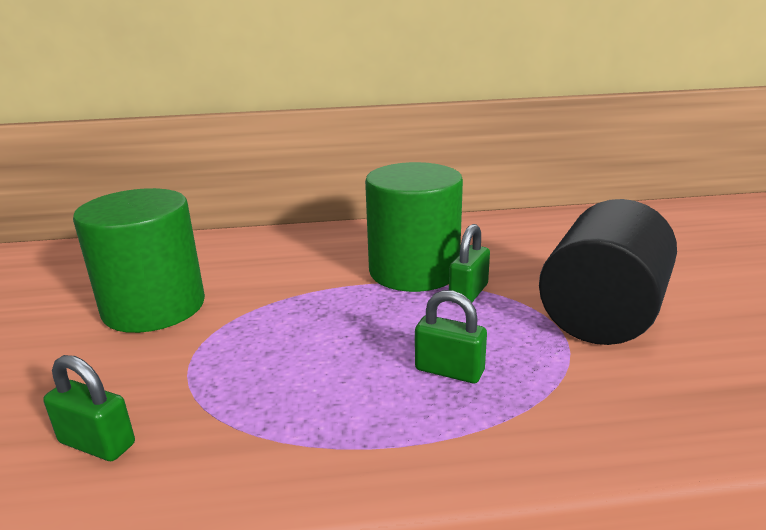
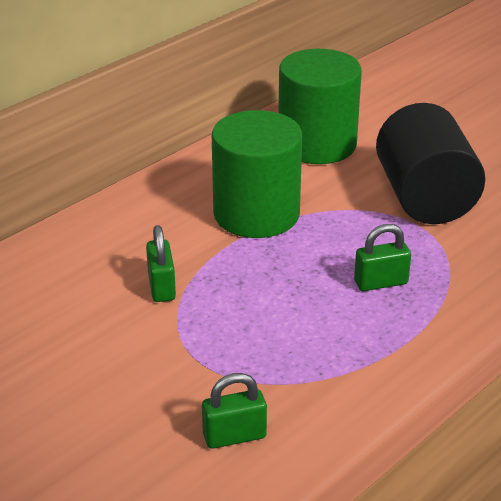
camera: 40 degrees left, 10 degrees up
green cylinder [73,188,205,333] -> green cylinder moved to [278,49,362,164]
green padlock [449,224,490,303] -> green padlock moved to [146,225,176,302]

